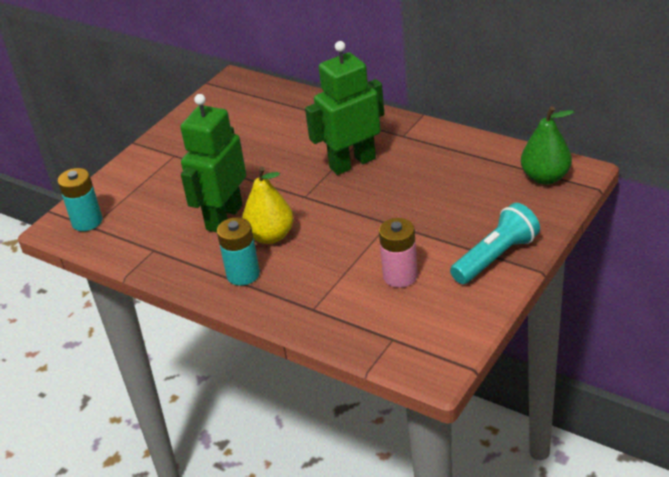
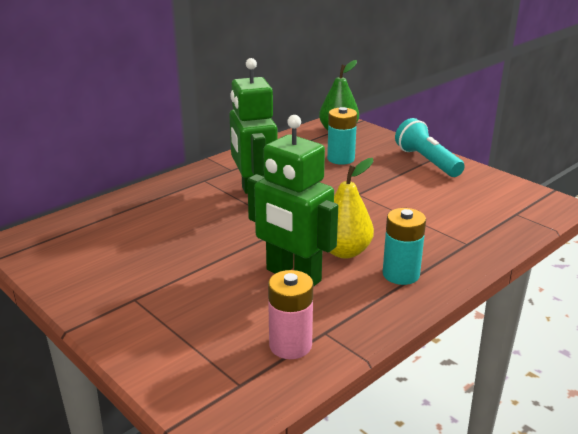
camera: 80 degrees left, 10 degrees down
turquoise battery [58,168,102,231] -> turquoise battery moved to [327,107,357,165]
pink battery [379,218,418,288] -> pink battery moved to [268,270,313,359]

